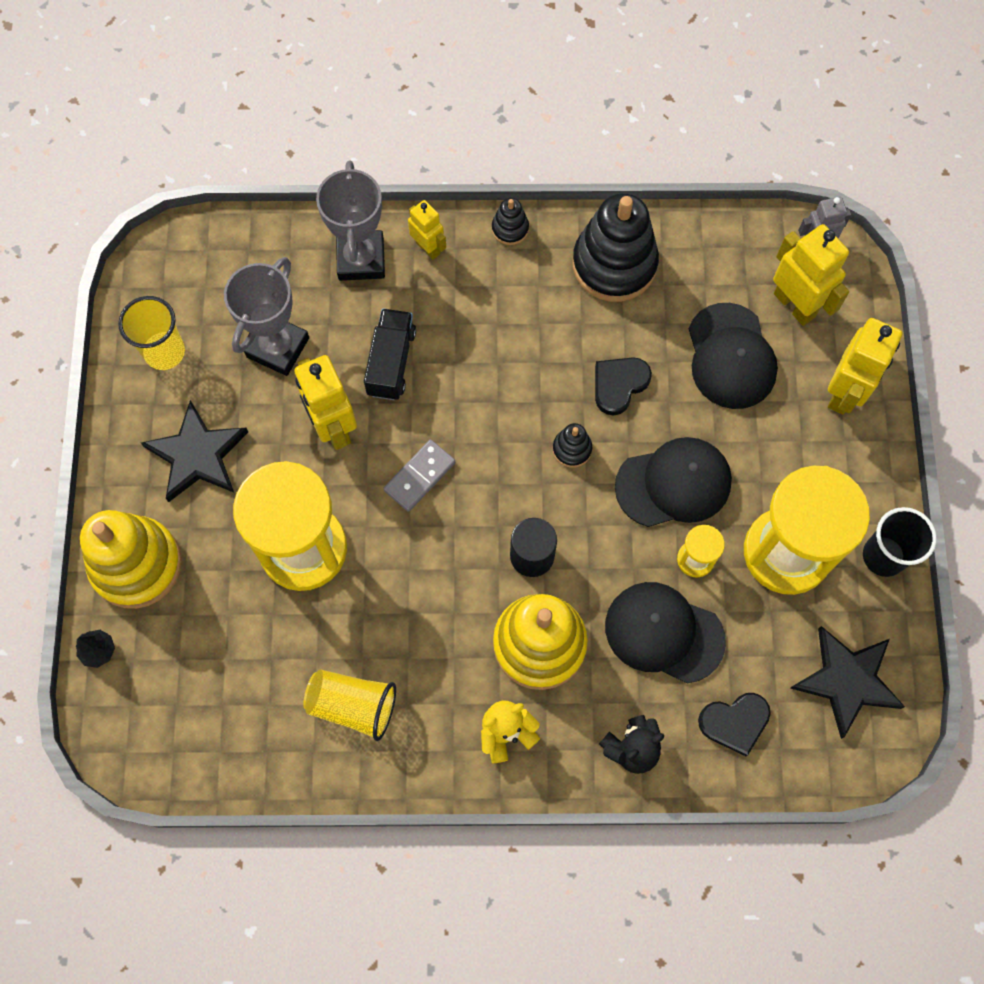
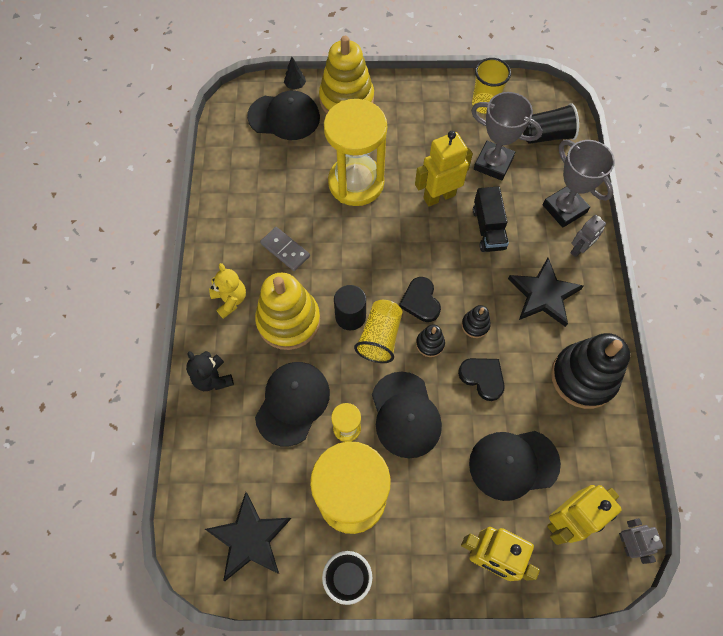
camera: 90 degrees right, 5 degrees down
black star [141,400,248,502] -> black star moved to [508,258,584,327]
yellow cup [303,669,396,741] -> yellow cup moved to [354,300,403,363]
grey trophy [316,160,385,281] -> grey trophy turned 60 degrees clockwise [543,140,615,228]
black truck [364,309,416,400] -> black truck turned 75 degrees clockwise [473,186,509,252]
grey domino [383,440,455,512] -> grey domino moved to [260,227,310,271]
yellow robot [408,200,446,260] -> grey robot [570,215,606,257]
black stacking toy [492,198,529,245] -> black stacking toy moved to [462,305,491,338]
black heart [698,693,771,756] -> black heart moved to [399,277,441,322]
none -> black cap [247,90,320,140]
none -> black cup [523,103,579,144]

